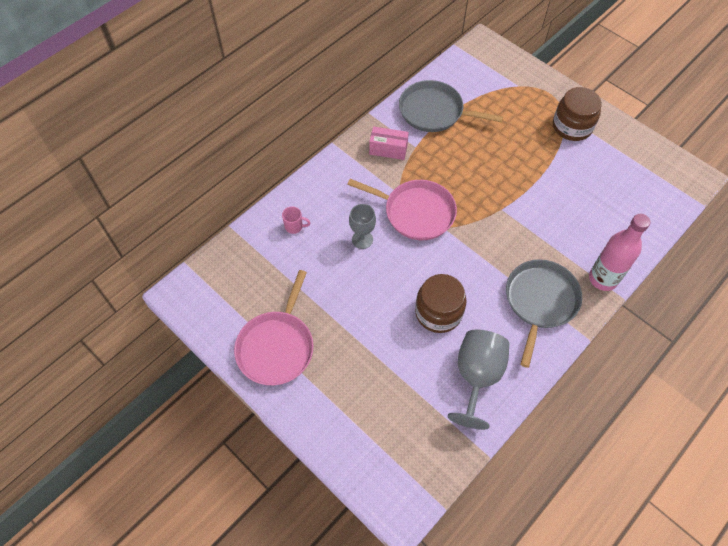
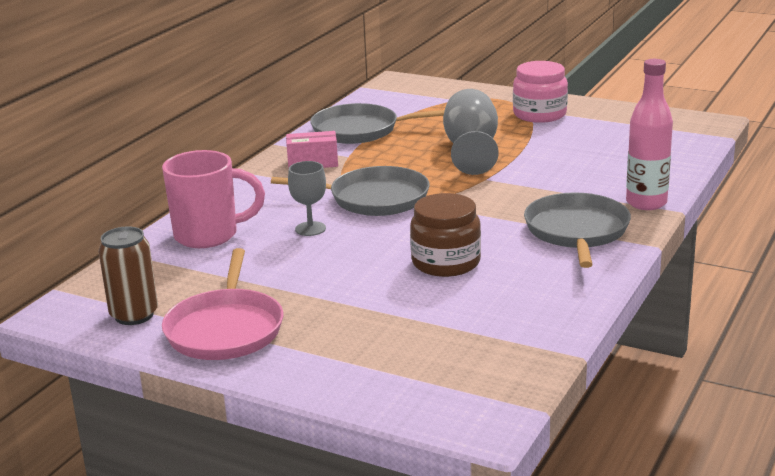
camera: 15 degrees left, 35 degrees down
pink mug [282,206,311,234] -> pink mug [162,150,265,248], size x2.41
pink pan [347,179,457,240] -> grey pan [271,166,430,216]
grey goblet [447,330,509,430] -> grey goblet moved to [443,89,499,175]
brown jar [553,87,602,141] -> pink jar [513,61,568,123]
none -> brown can [98,226,158,325]

